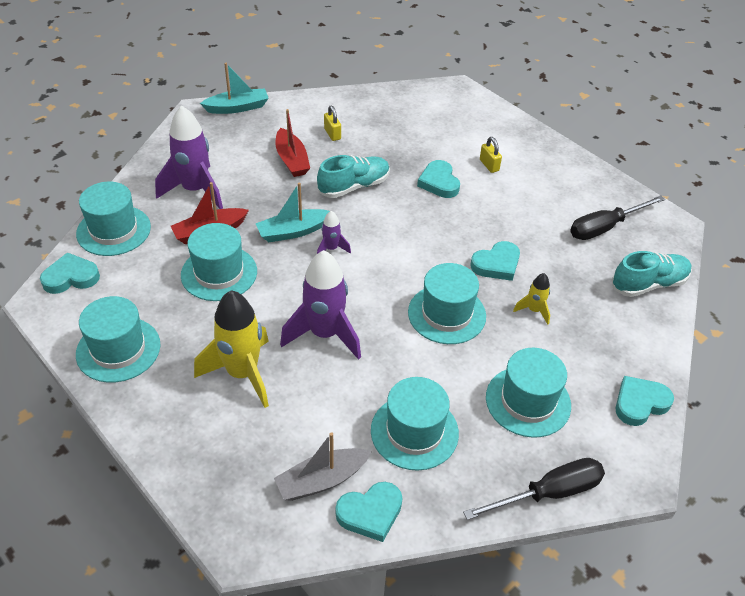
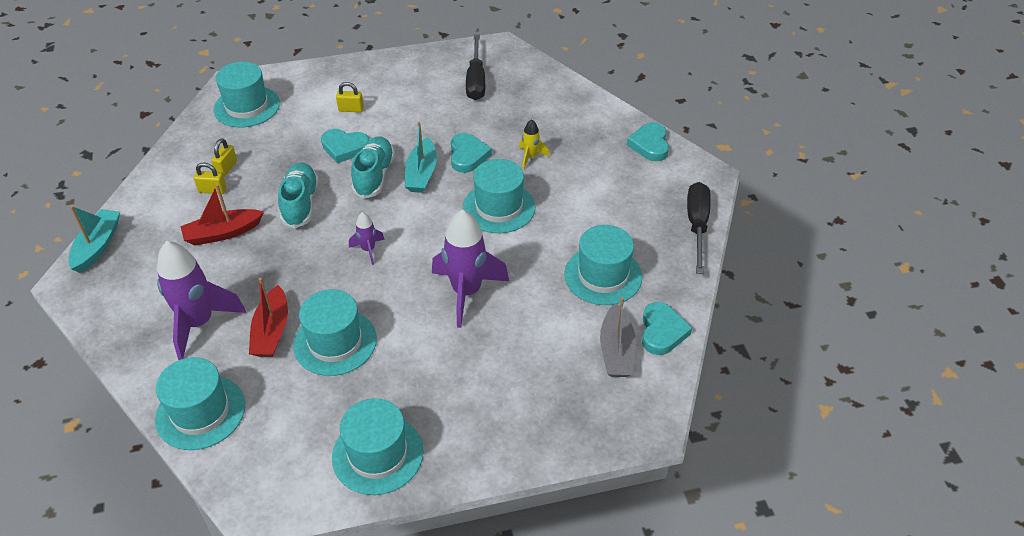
camera: 60 degrees left, 0 degrees up
turquoise heart [40,252,100,294] -> none
yellow rocket [194,290,269,408] -> none
turquoise boat [255,183,330,242] -> turquoise boat moved to [405,122,437,193]
red boat [275,109,310,177] -> red boat turned 150 degrees clockwise [181,184,264,246]
turquoise hat [486,348,571,438] -> turquoise hat moved to [214,62,280,127]
turquoise shoe [612,251,692,297] -> turquoise shoe moved to [351,136,395,199]
none -> yellow padlock [211,138,237,176]

